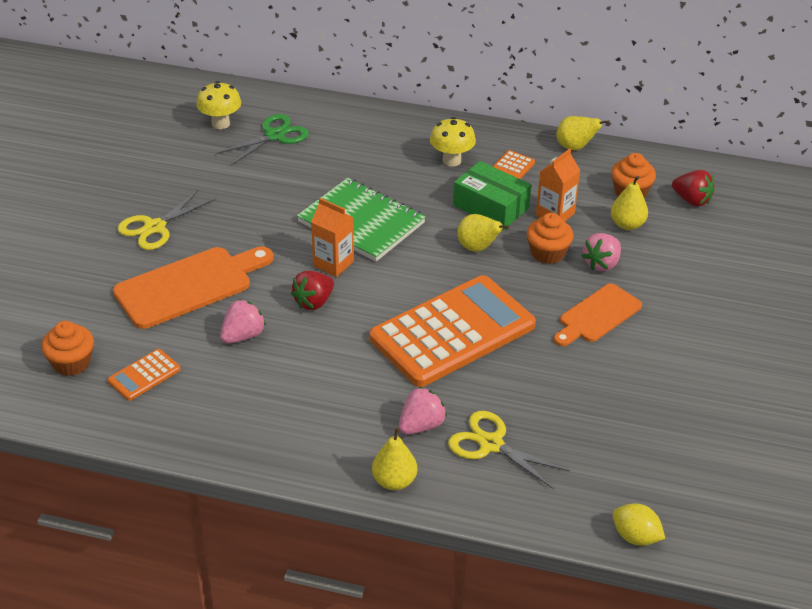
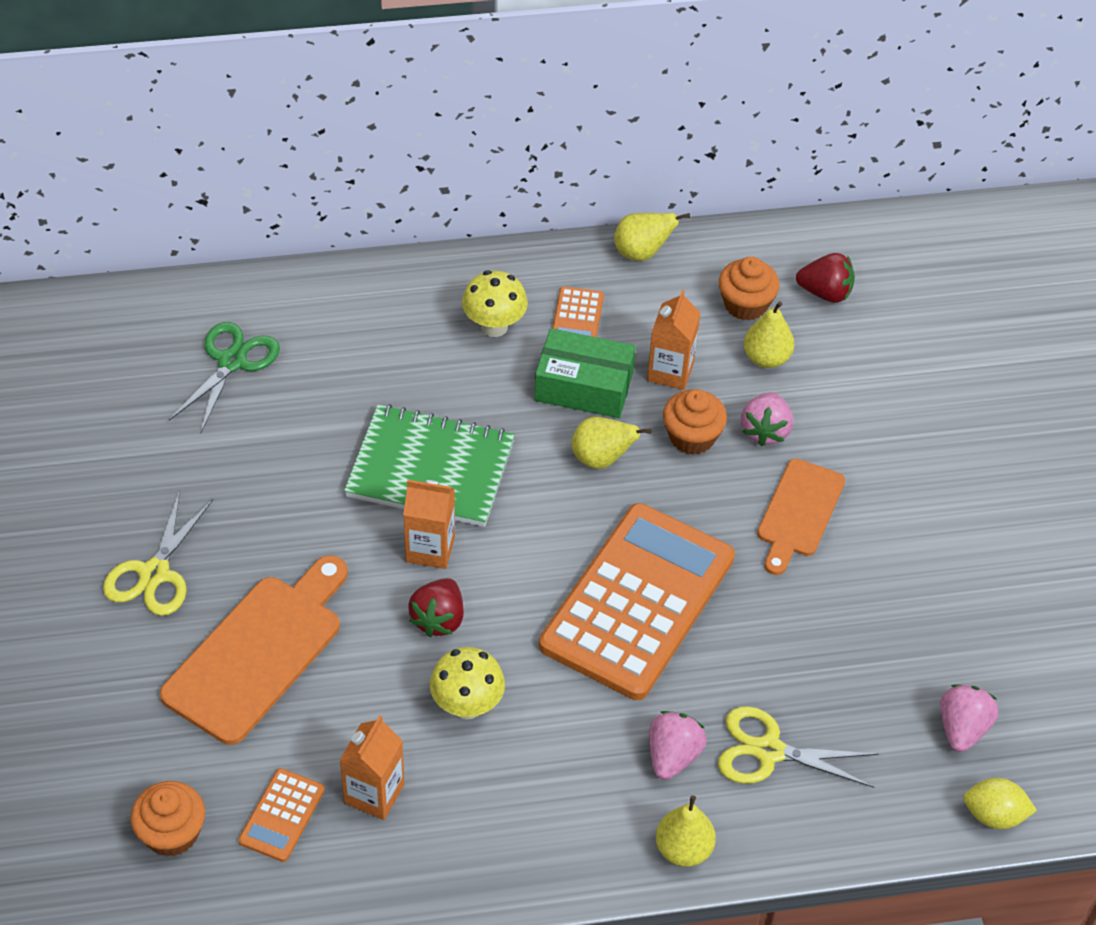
camera: 25 degrees left, 10 degrees up
yellow mushroom [196,81,241,129] -> yellow mushroom moved to [430,647,505,720]
pink strawberry [220,299,266,344] -> pink strawberry moved to [940,684,998,752]
none -> orange carton [340,715,404,820]

